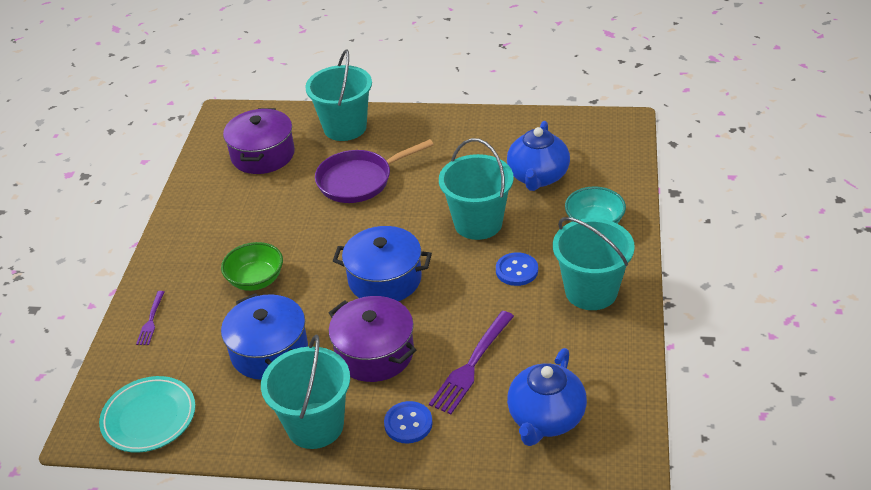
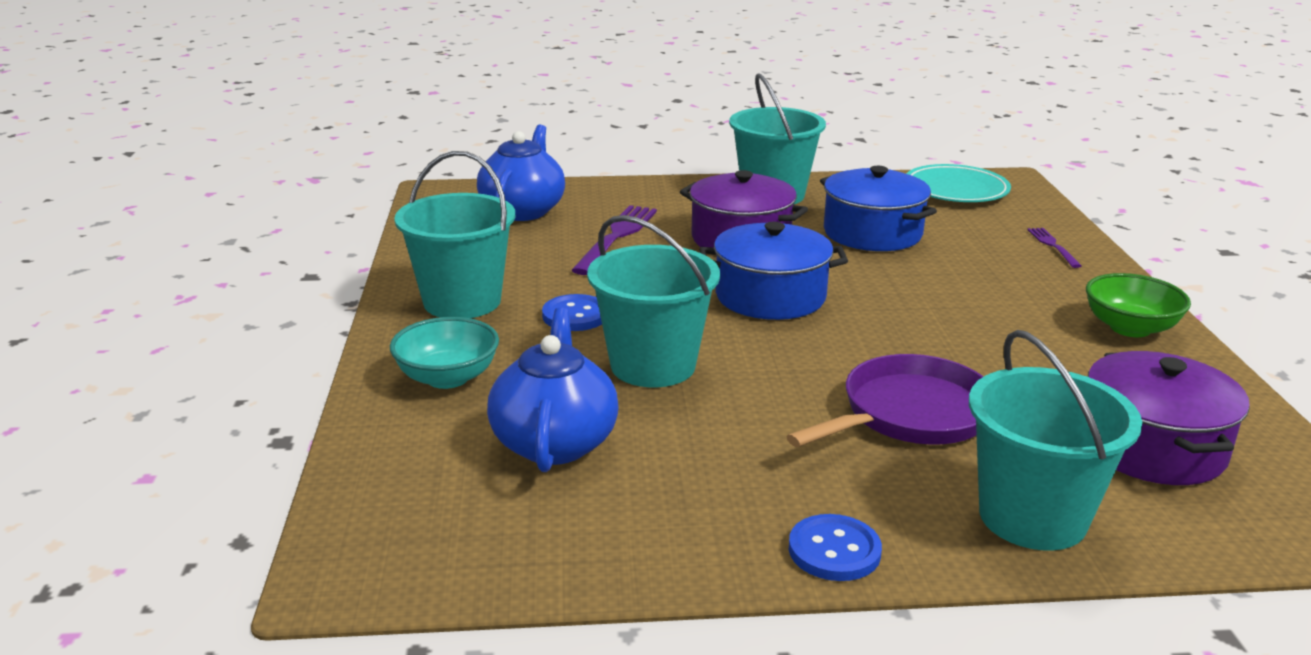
camera: 165 degrees right, 15 degrees down
green bowl [221,242,283,291] -> green bowl moved to [1086,273,1191,337]
blue button [384,401,433,443] -> blue button moved to [789,514,882,581]

